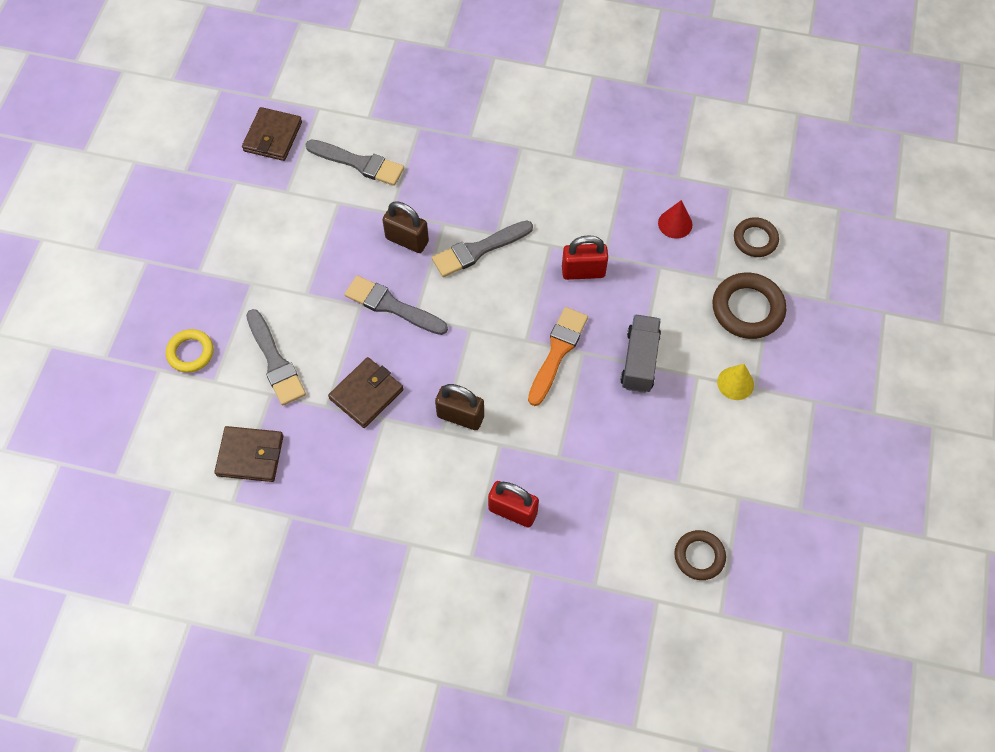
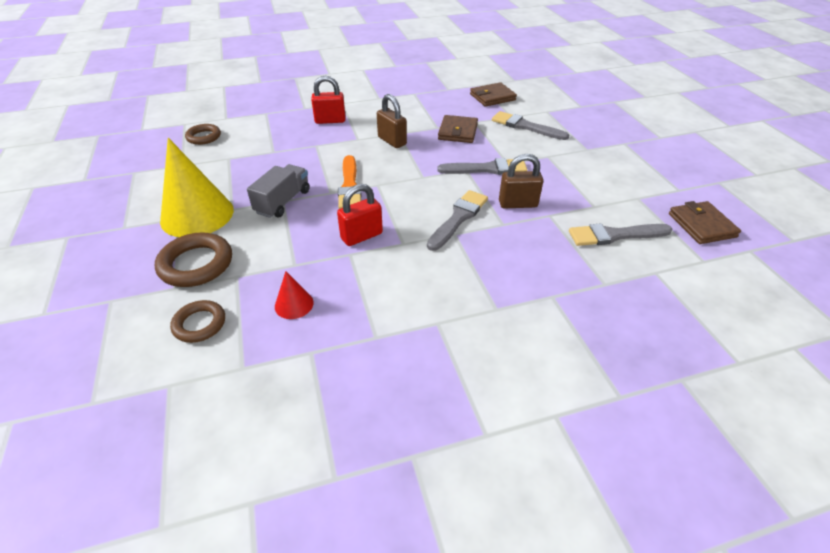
camera: 150 degrees right, 20 degrees down
yellow ring [166,329,213,373] -> none
brown padlock [435,384,484,430] -> brown padlock turned 60 degrees clockwise [377,94,407,148]
grey truck [620,314,661,393] -> grey truck turned 135 degrees counterclockwise [247,164,310,218]
yellow cone [717,364,754,400] -> yellow cone [160,138,234,237], size x2.21

